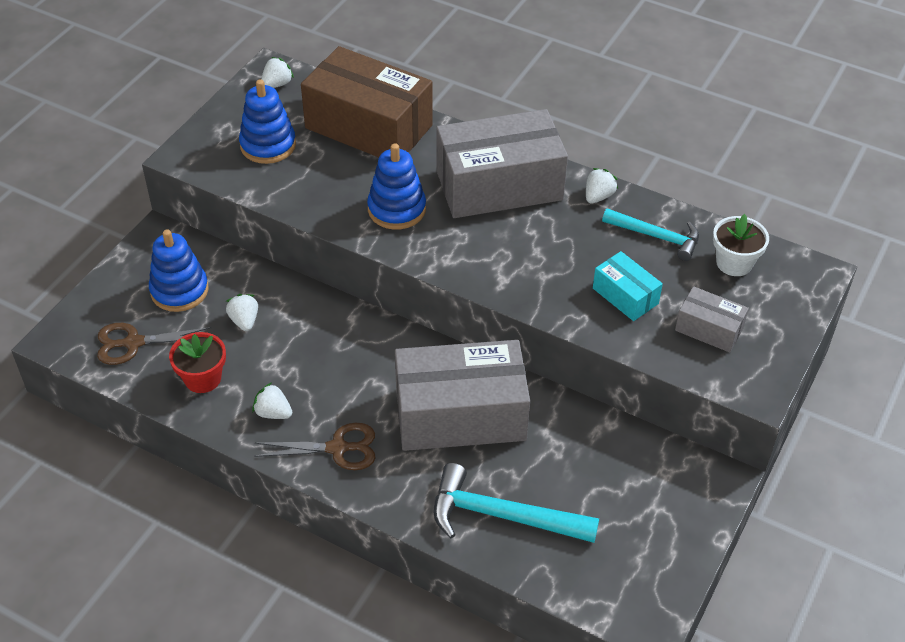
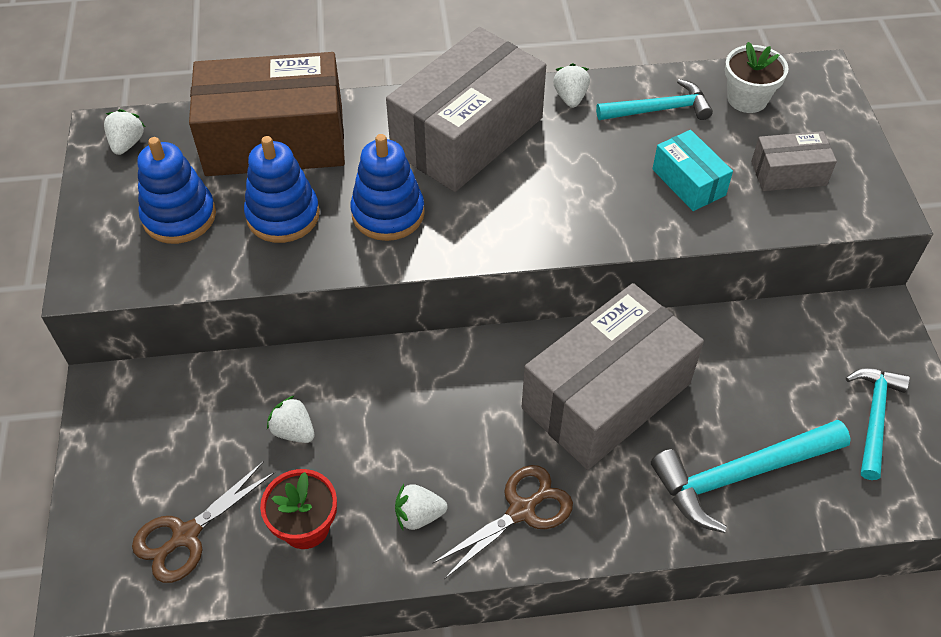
camera: 35 degrees left, 5 degrees up
blue stacking toy [149,229,209,312] -> blue stacking toy moved to [244,136,320,243]
turquoise box [593,251,663,321] -> turquoise box turned 45 degrees clockwise [652,130,733,211]
none -> turquoise hammer [846,368,910,480]

